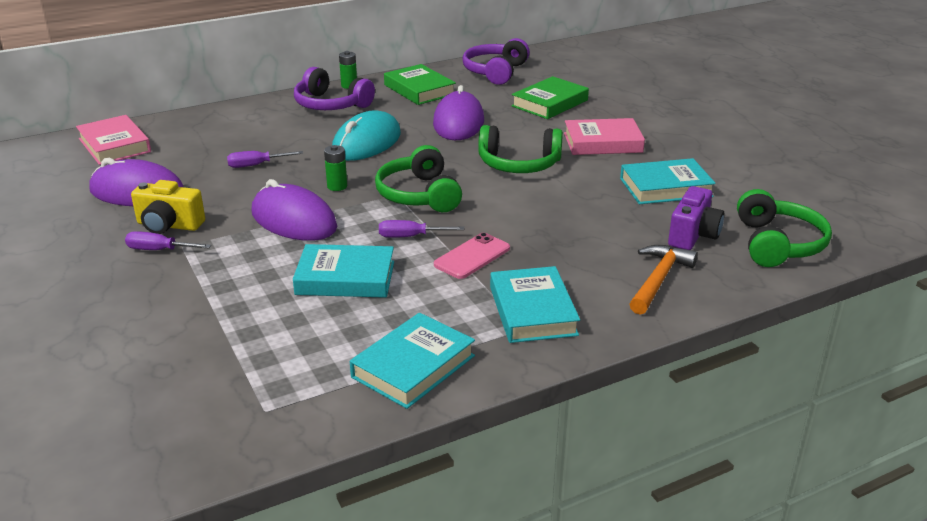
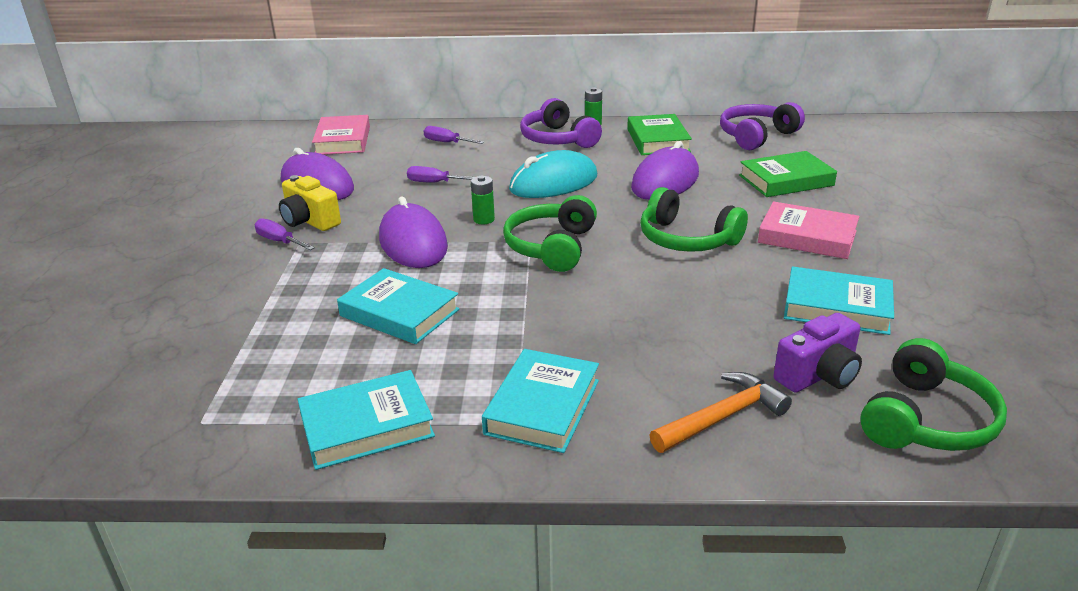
camera: 30 degrees right, 0 degrees up
purple screwdriver [379,220,464,238] -> purple screwdriver moved to [424,126,484,144]
pink phone [434,233,510,279] -> none

